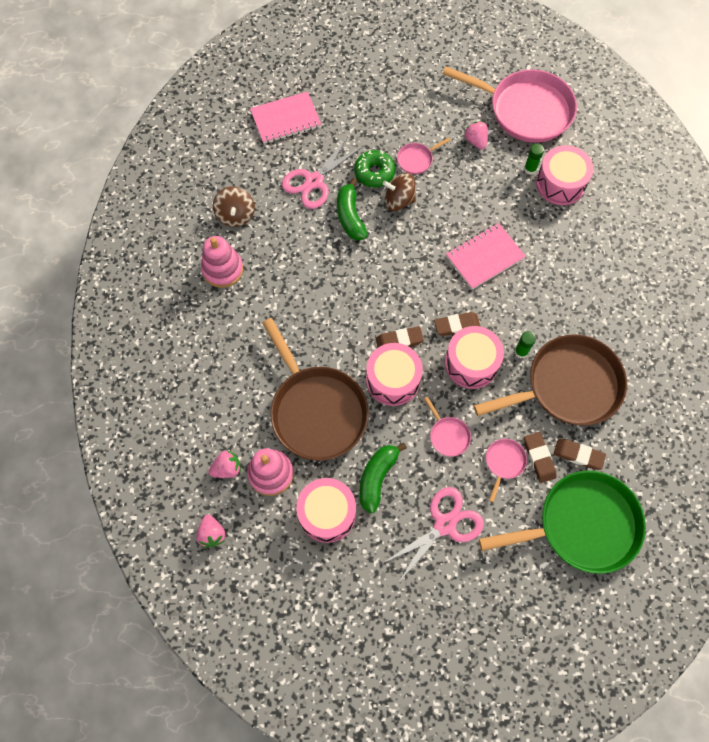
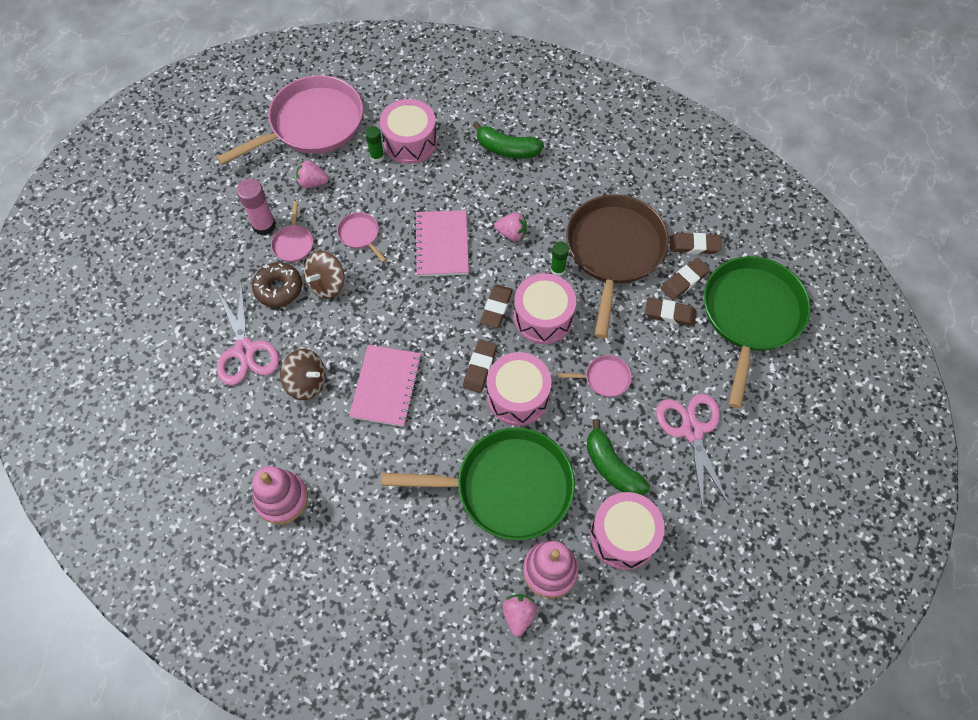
camera: 60 degrees left, 5 degrees down
pink strawberry [196,514,225,548] -> pink strawberry moved to [494,213,527,241]
brown spinning top [213,186,255,227] -> brown spinning top moved to [280,349,325,400]
pink notebook [250,91,321,144] -> pink notebook moved to [349,345,422,427]
brown pan [262,318,369,461] -> green pan [381,428,575,540]
green banana [337,178,367,240] -> green banana moved to [472,121,544,159]
green donut [354,150,395,187] -> brown donut [252,262,302,307]
pink pan [486,439,527,502] -> pink pan moved to [337,212,387,262]
none -> pink glue stick [237,179,276,235]
none -> brown eraser [670,233,722,254]

